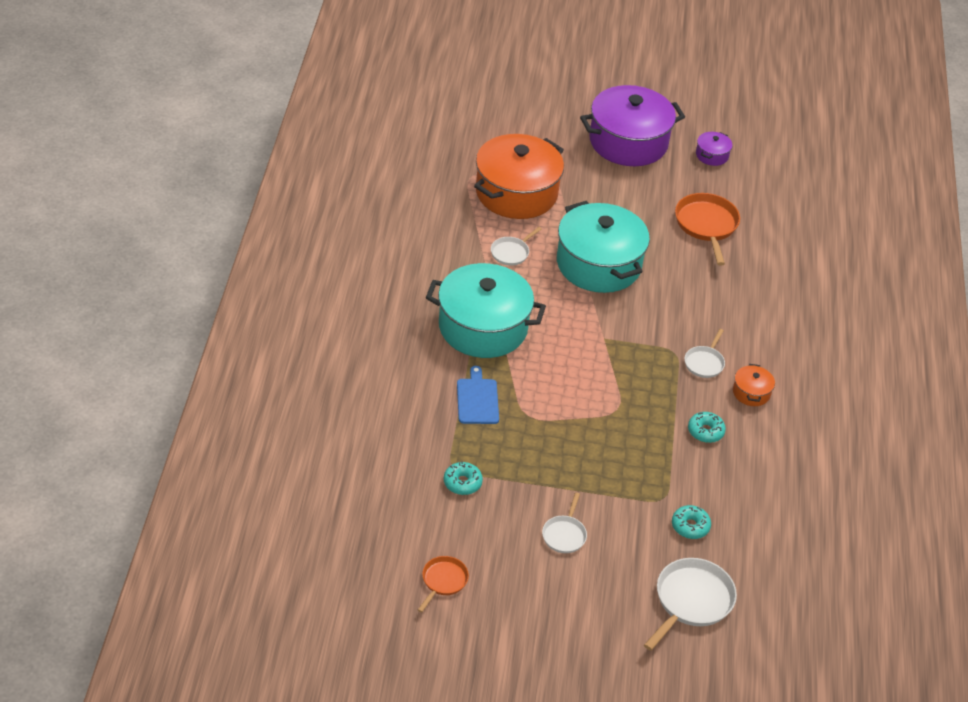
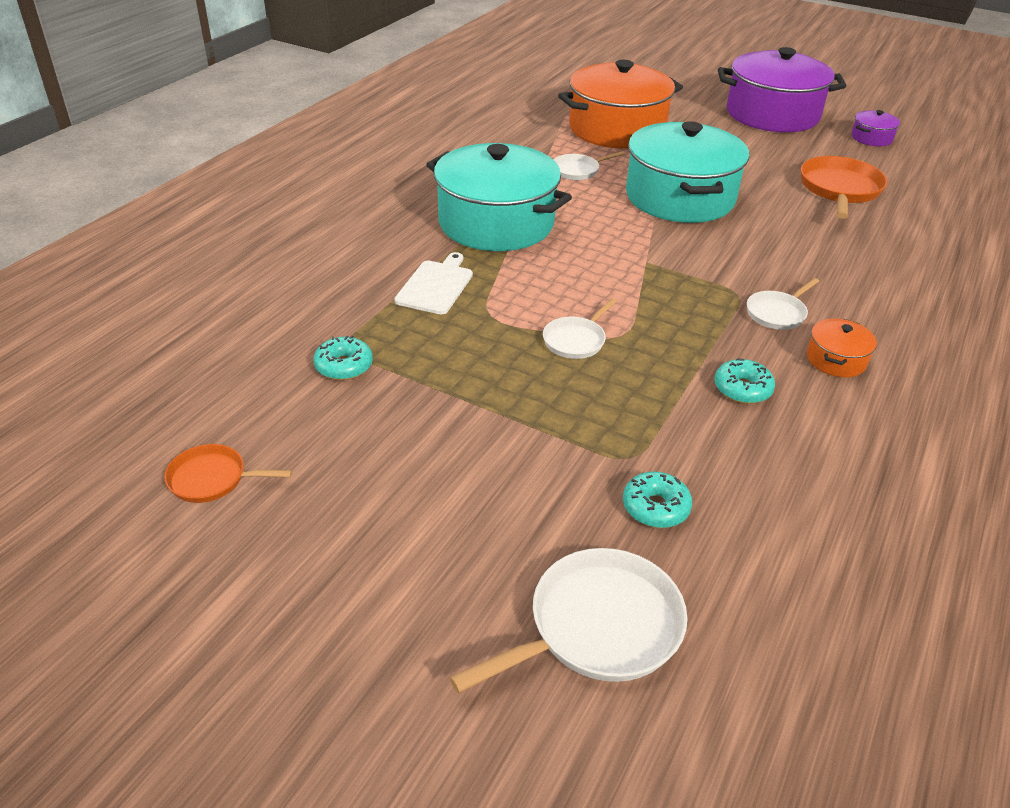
camera: 25 degrees right, 5 degrees down
orange pan [418,556,469,613] -> orange pan turned 135 degrees counterclockwise [164,444,292,503]
blue cutting board [457,366,499,424] -> white cutting board [394,252,473,315]
white pan [542,492,587,553] -> white pan moved to [543,298,617,359]

